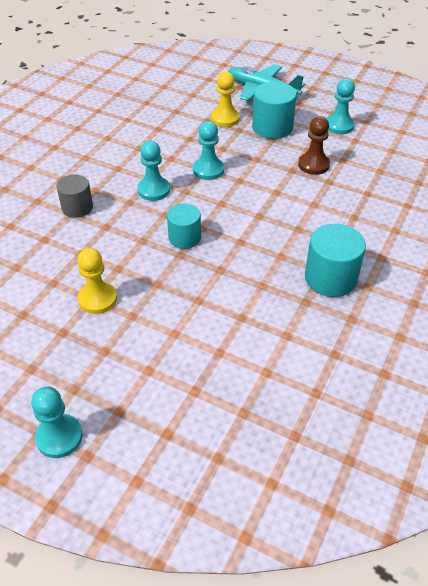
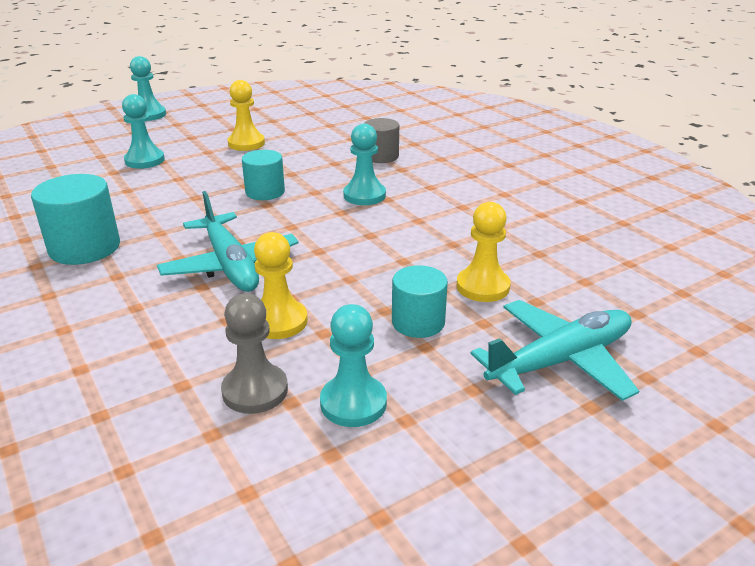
camera: 120 degrees right, 15 degrees down
turquoise pawn [193,121,224,180] -> turquoise pawn moved to [122,94,165,169]
turquoise cylinder [252,81,297,139] -> turquoise cylinder [392,265,448,338], size x0.66
brown pawn [298,116,330,175] -> yellow pawn [254,232,308,339]
none -> turquoise plane [157,191,299,292]
none -> grey pawn [221,293,288,414]

